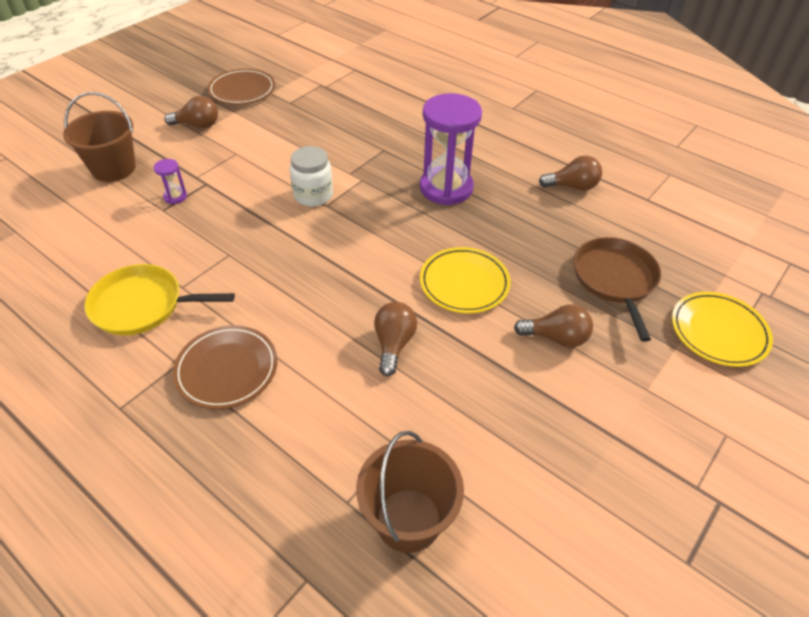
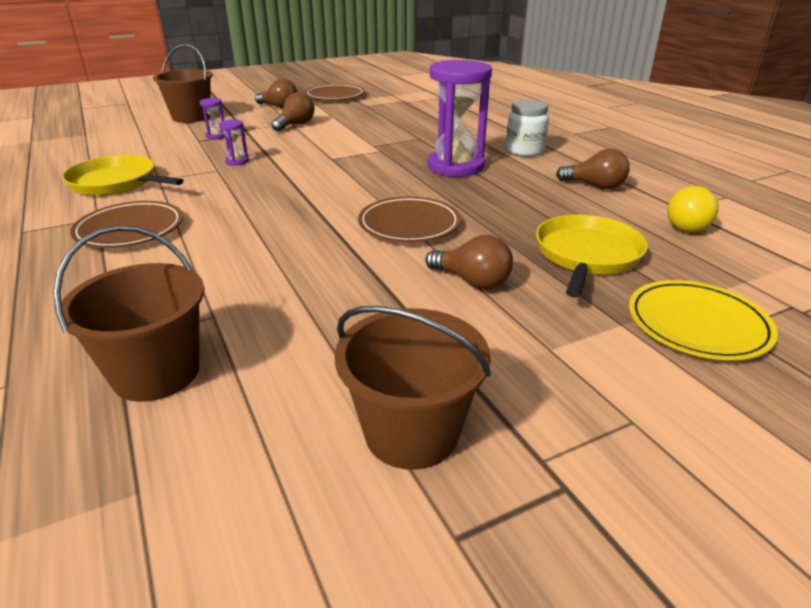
camera: 25 degrees right, 15 degrees down
white jar [290,146,333,207] -> white jar moved to [506,99,549,156]
brown light bulb [374,302,417,376] -> brown light bulb moved to [271,92,314,131]
yellow plate [420,247,511,313] -> brown plate [358,196,461,242]
brown pan [573,237,661,342] -> yellow pan [536,215,648,298]
none -> purple hourglass [219,120,249,166]
none -> brown bucket [335,306,491,470]
none -> yellow light bulb [667,186,719,232]

